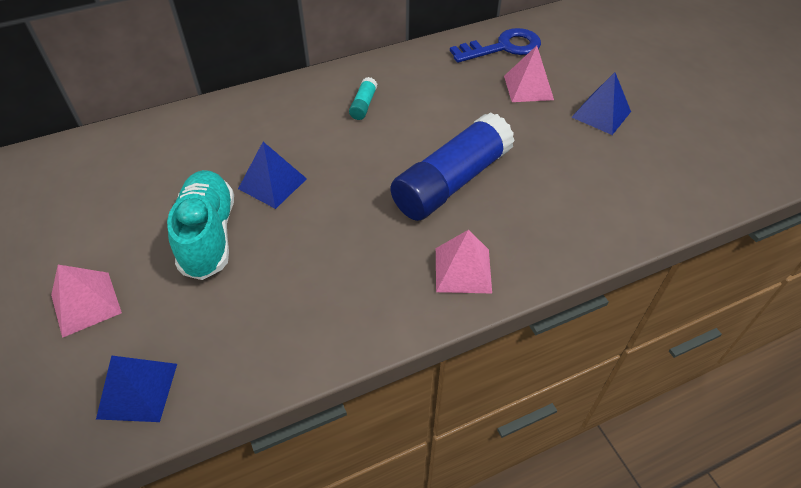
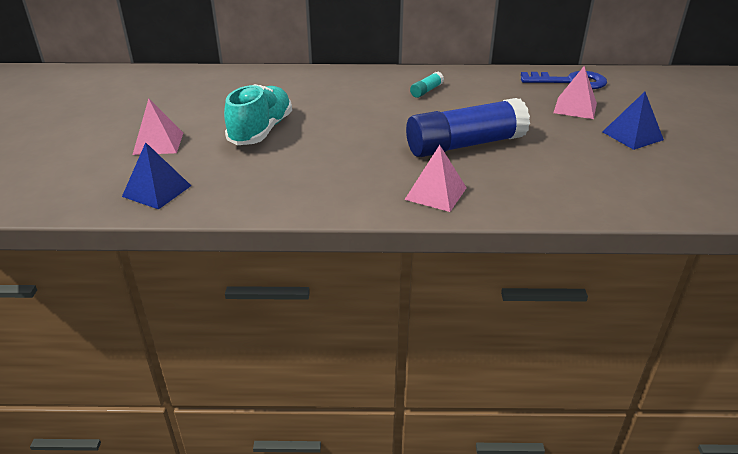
camera: 25 degrees right, 15 degrees down
blue pyramid [238,142,307,209] -> none

